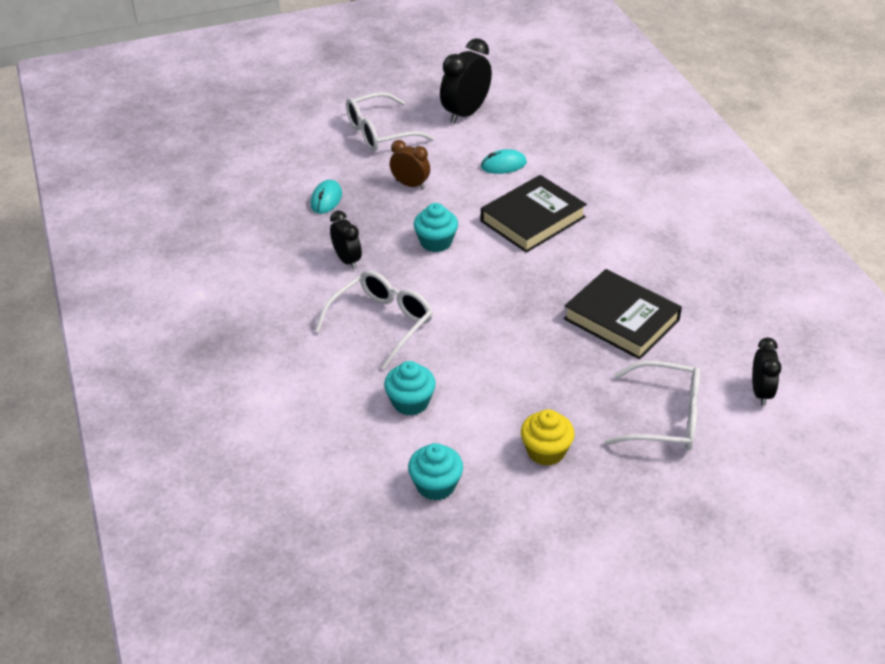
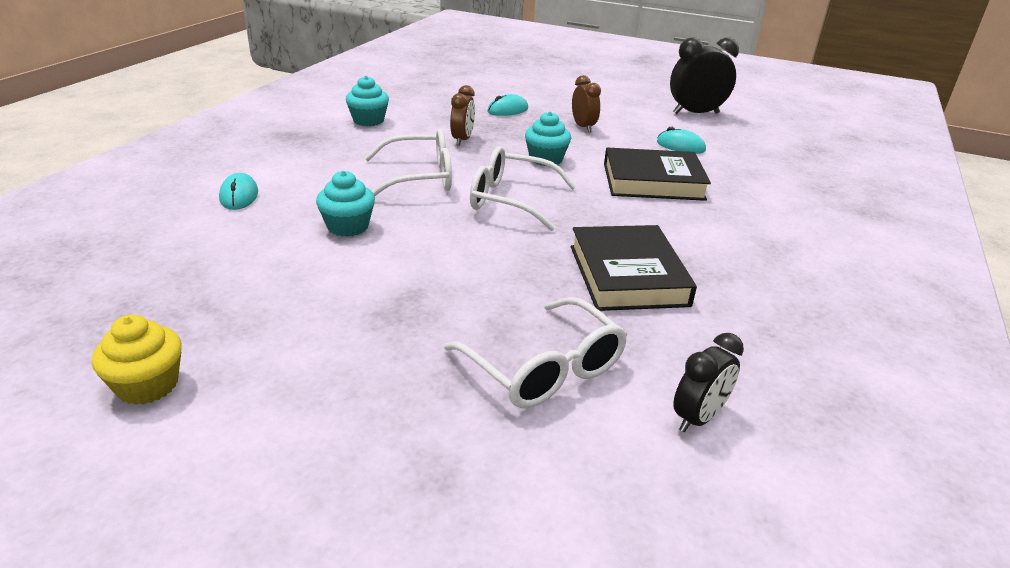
camera: 40 degrees right, 10 degrees down
black clock [330,211,362,270] -> brown clock [450,85,475,146]
white glasses [346,92,435,151] -> white glasses moved to [470,146,576,231]
turquoise cupcake [408,443,463,501] -> turquoise cupcake moved to [346,76,389,126]
yellow cupcake [521,409,575,466] -> yellow cupcake moved to [92,314,182,405]
none -> turquoise mouse [219,173,258,210]

